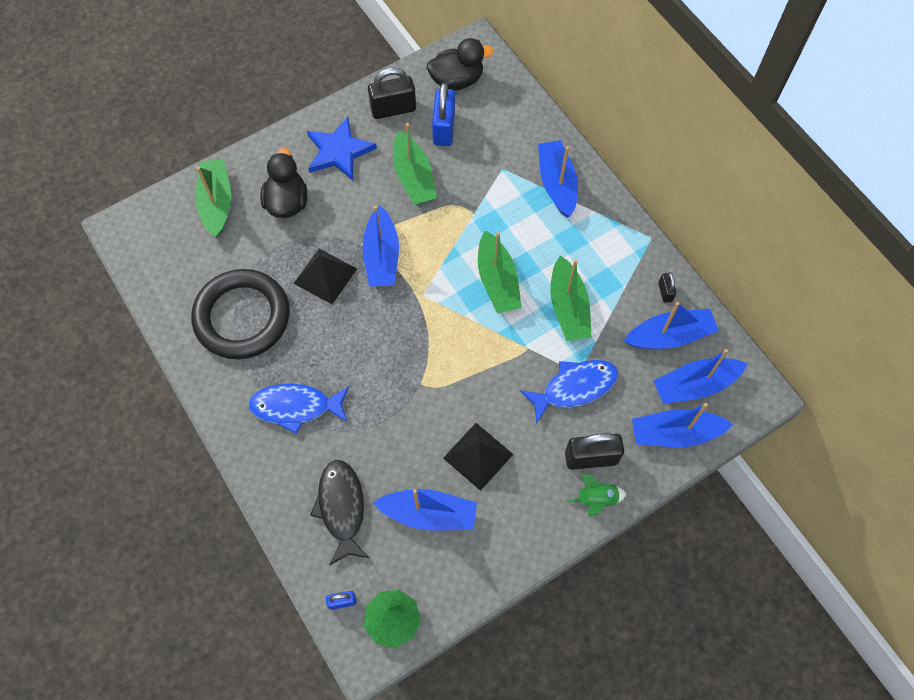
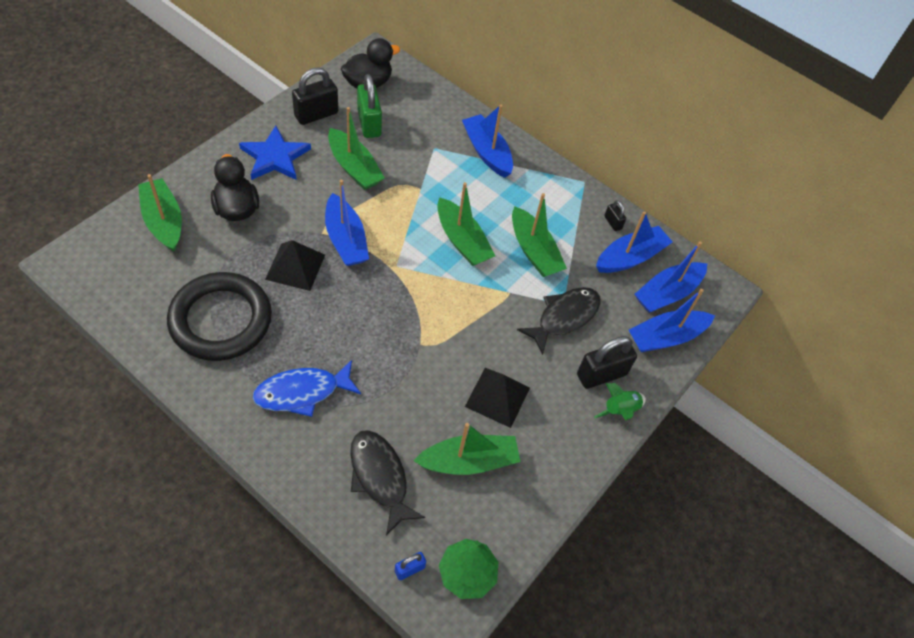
camera: 25 degrees left, 10 degrees down
blue boat [373,489,477,531] -> green boat [414,423,521,475]
blue padlock [432,83,455,146] -> green padlock [357,74,382,138]
blue fish [520,360,618,424] -> black fish [517,287,601,355]

